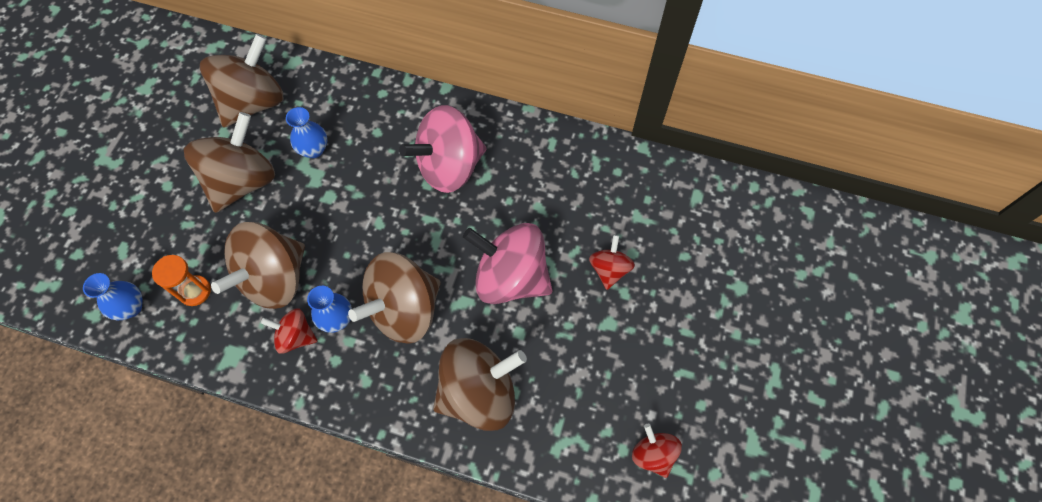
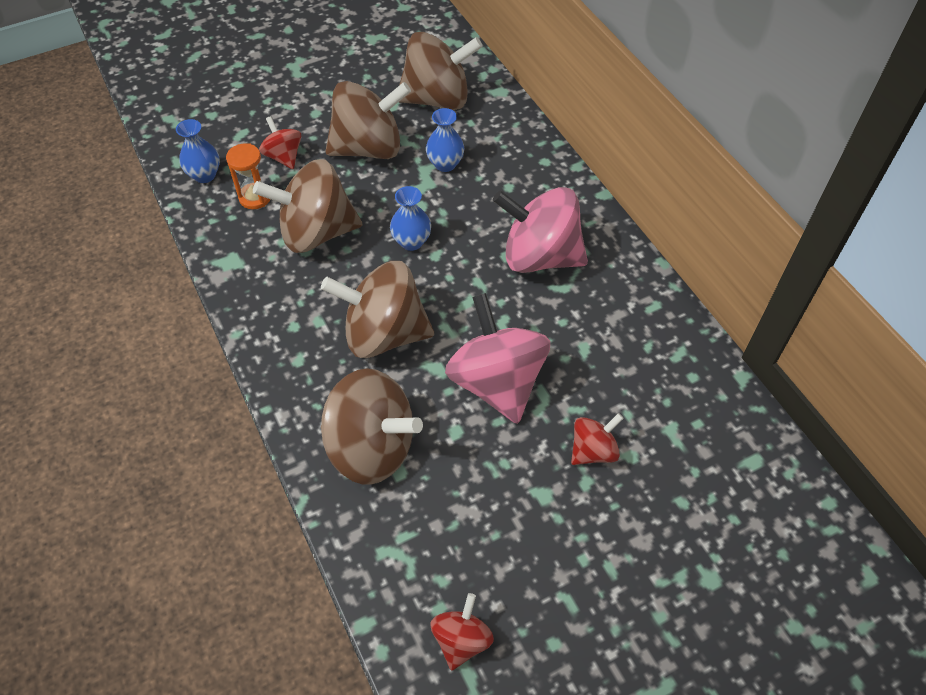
camera: 45 degrees right, 10 degrees down
red spinning top [261,308,317,354] -> red spinning top moved to [259,116,301,169]
blue vase [307,286,352,333] -> blue vase moved to [390,186,431,251]

